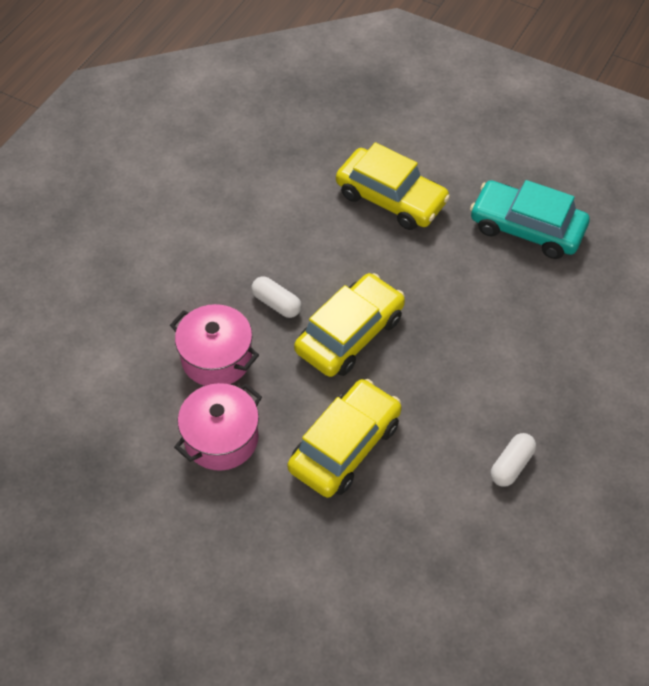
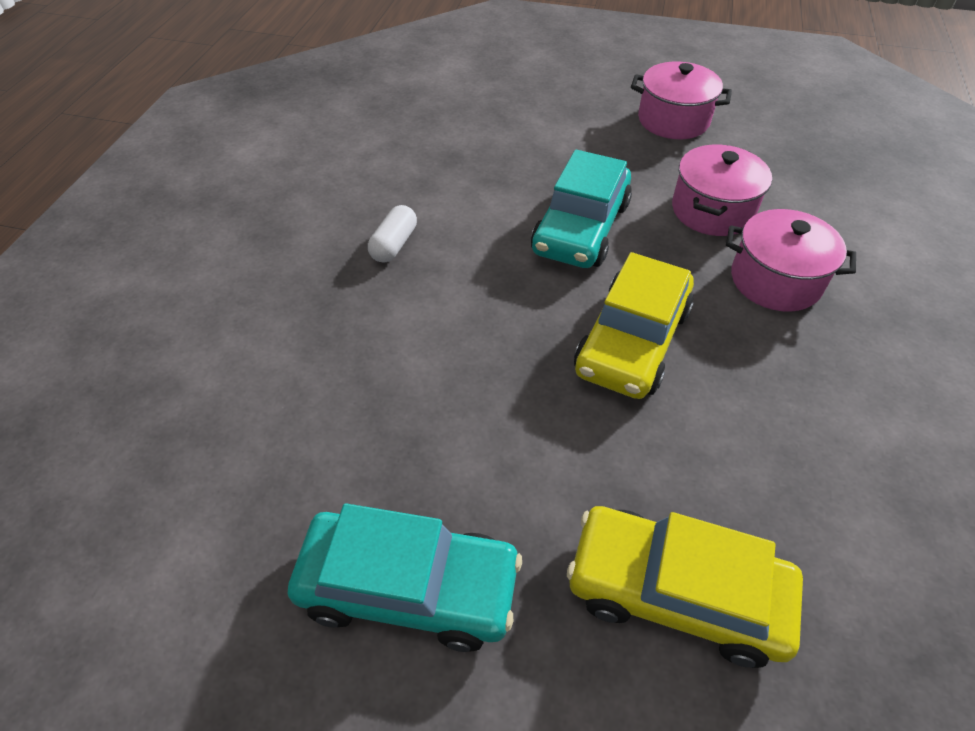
camera: 165 degrees right, 5 degrees down
white capsule [251,276,302,318] -> none
yellow car [287,379,402,498] -> turquoise car [531,150,632,268]
none -> pink pot [631,62,732,139]

